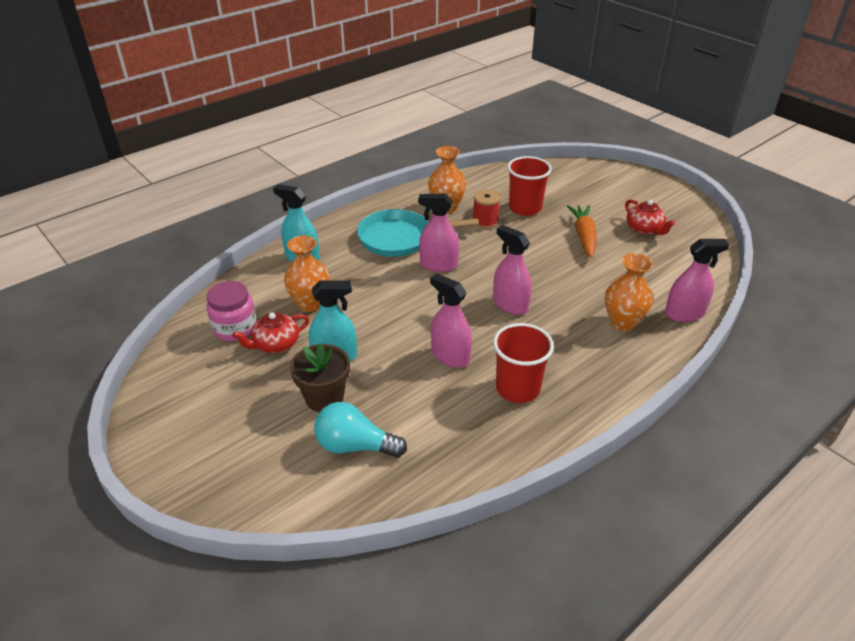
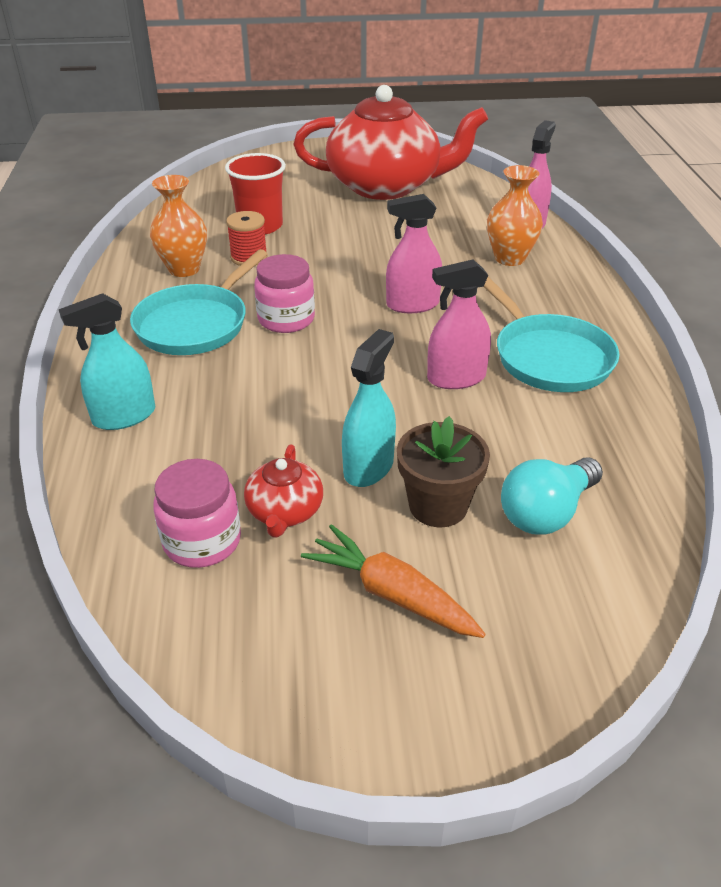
camera: 55 degrees left, 0 degrees up
orange vase [284,235,330,312] -> none
pink spray bottle [418,194,459,272] -> pink jar [254,254,315,333]
red cup [493,323,554,403] -> turquoise pan [484,277,619,392]
orange carrot [567,205,596,258] -> orange carrot moved to [301,524,486,638]
red teapot [625,199,675,235] -> red teapot [293,85,488,200], size x2.44

